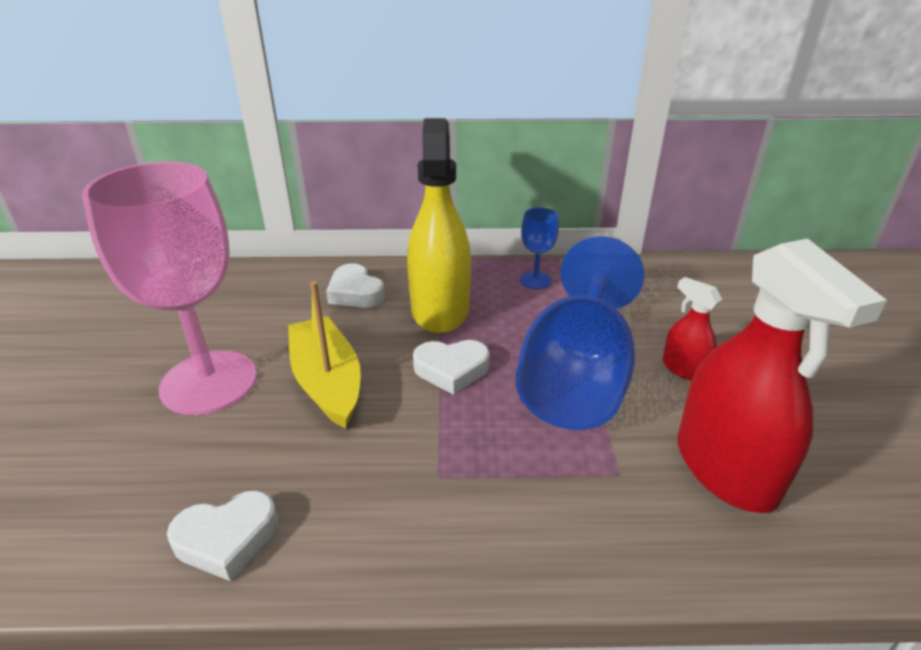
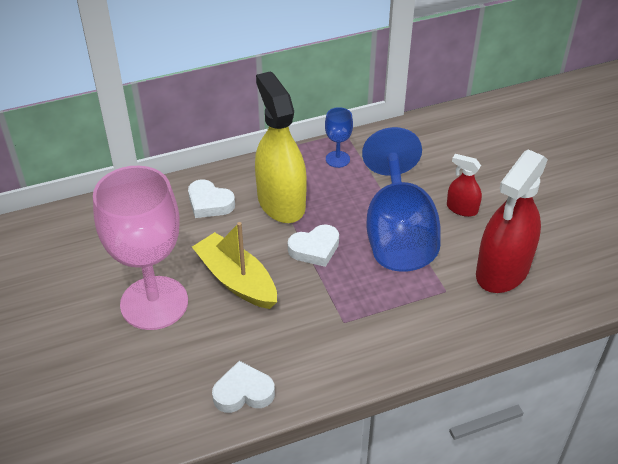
camera: 20 degrees left, 10 degrees up
white heart [167,490,278,581] -> white heart turned 150 degrees counterclockwise [212,361,275,413]
red spray bottle [678,238,887,513] -> red spray bottle turned 75 degrees clockwise [476,149,548,293]

